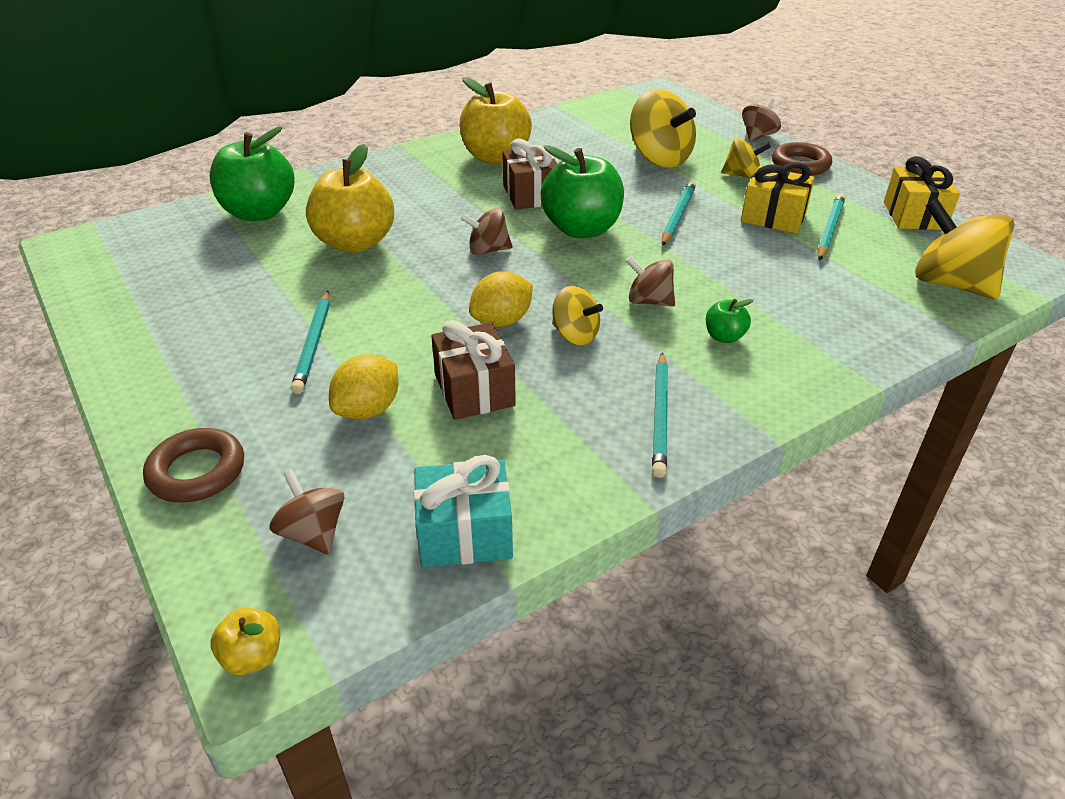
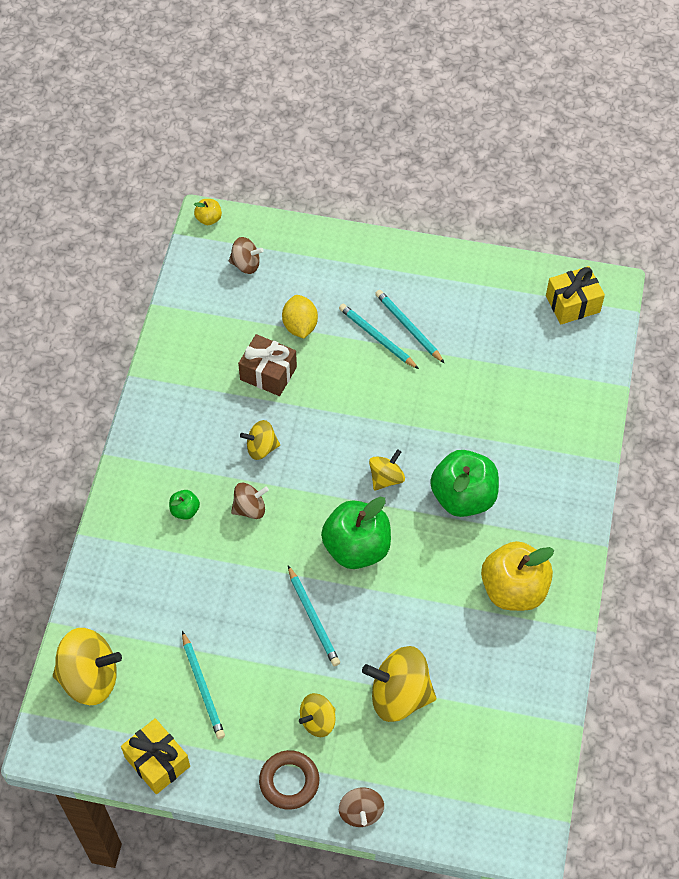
camera: 135 degrees right, 20 degrees up
brown ring [143,428,244,503] -> none
green apple [210,127,294,221] -> green apple moved to [430,450,499,517]
yellow apple [306,144,394,253] -> none
turquoise gift [414,455,513,568] -> none
brown spinning top [460,208,512,255] -> yellow spinning top [369,449,405,491]
yellow lemon [469,271,533,327] -> none
brown gift [502,139,557,210] -> none
turquoise pencil [652,352,668,478] -> turquoise pencil moved to [375,290,444,363]
yellow gift [741,163,815,233] -> yellow gift moved to [546,266,605,324]

